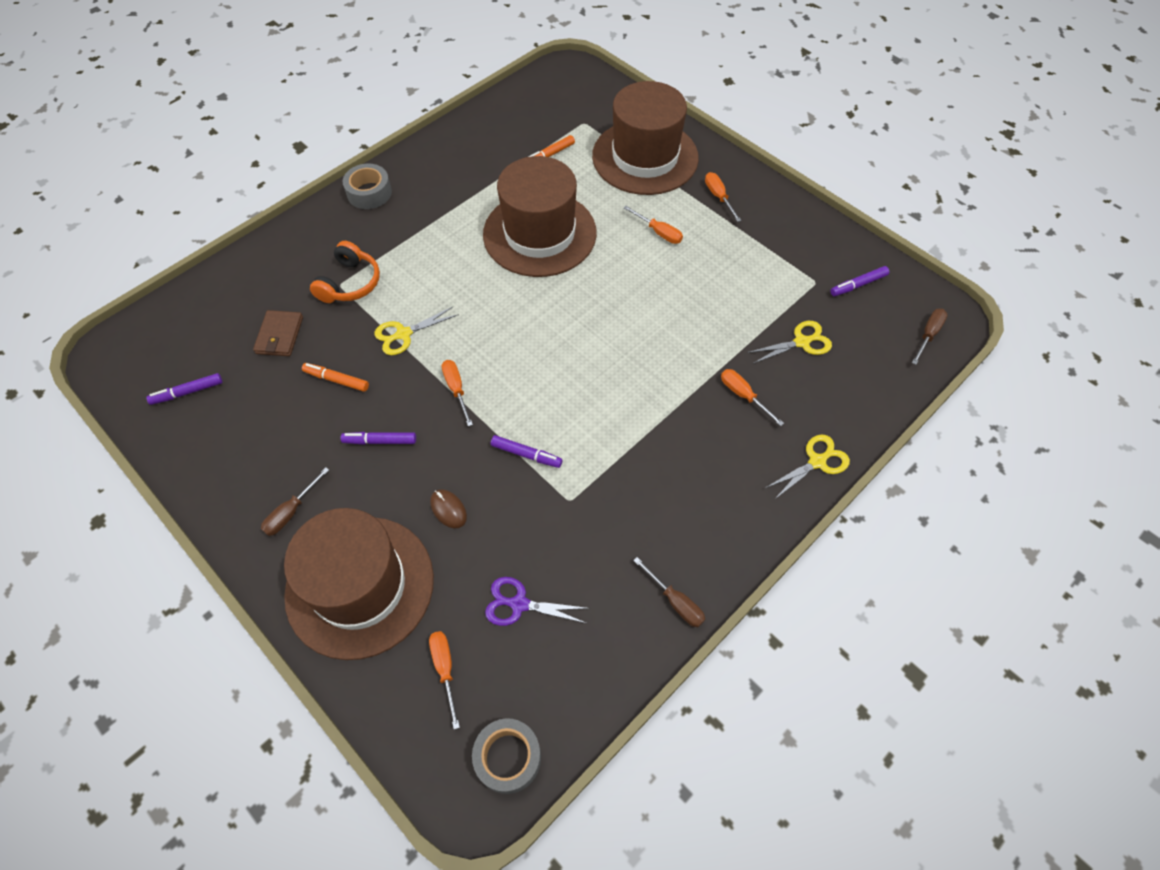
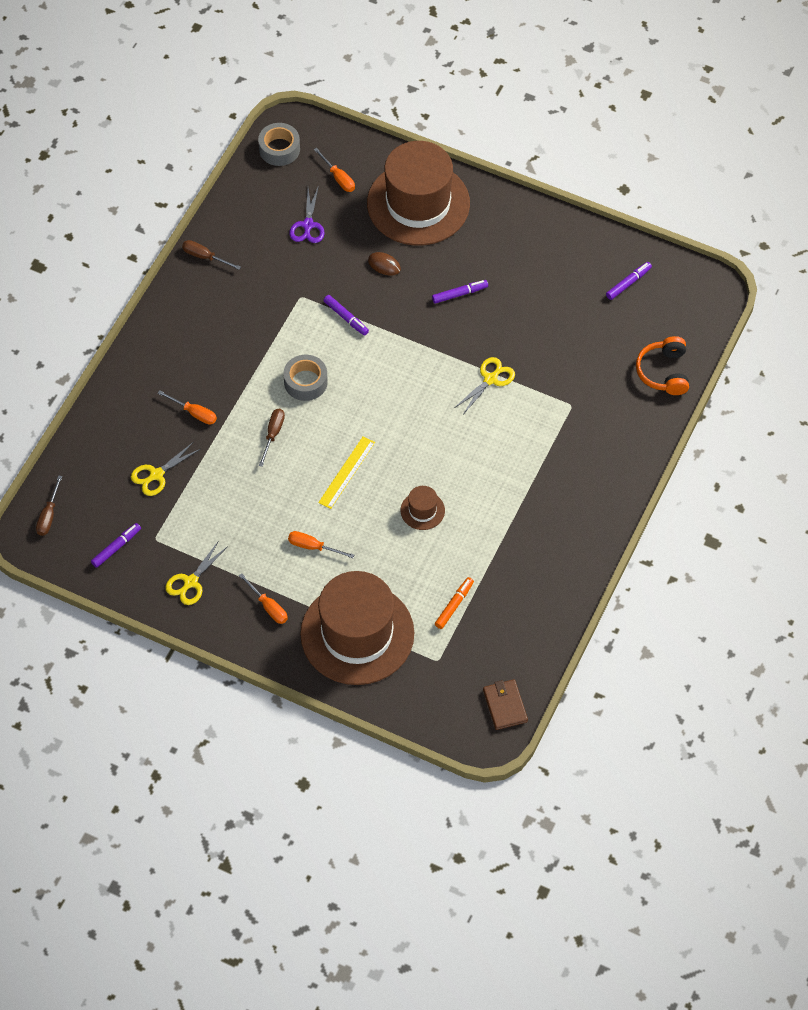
camera: 160 degrees right, 0 degrees up
brown wallet [253,310,303,356] -> brown wallet moved to [483,679,528,730]
brown screwdriver [261,467,329,536] -> brown screwdriver moved to [259,409,285,467]
orange marker [302,363,369,392] -> none
orange headphones [310,241,380,303] -> orange headphones moved to [636,336,689,395]
grey tape [342,164,392,209] -> grey tape moved to [283,355,328,401]
orange screwdriver [442,360,473,426] -> none
brown hat [483,156,597,277] -> brown hat [401,486,445,530], size x0.40
purple scissors [485,577,589,626] -> purple scissors turned 105 degrees clockwise [289,185,325,243]
purple marker [491,435,563,468] -> purple marker turned 135 degrees counterclockwise [323,295,369,336]
yellow scissors [765,434,850,500] -> yellow scissors moved to [165,542,228,605]
none -> yellow ruler [318,436,375,509]

